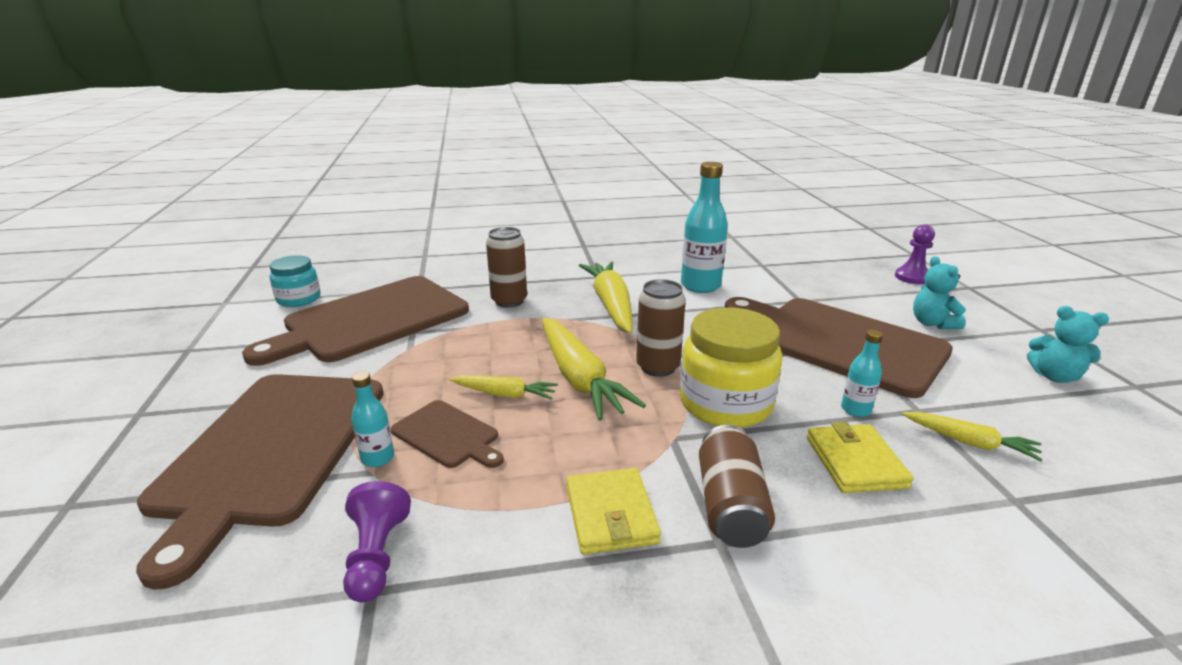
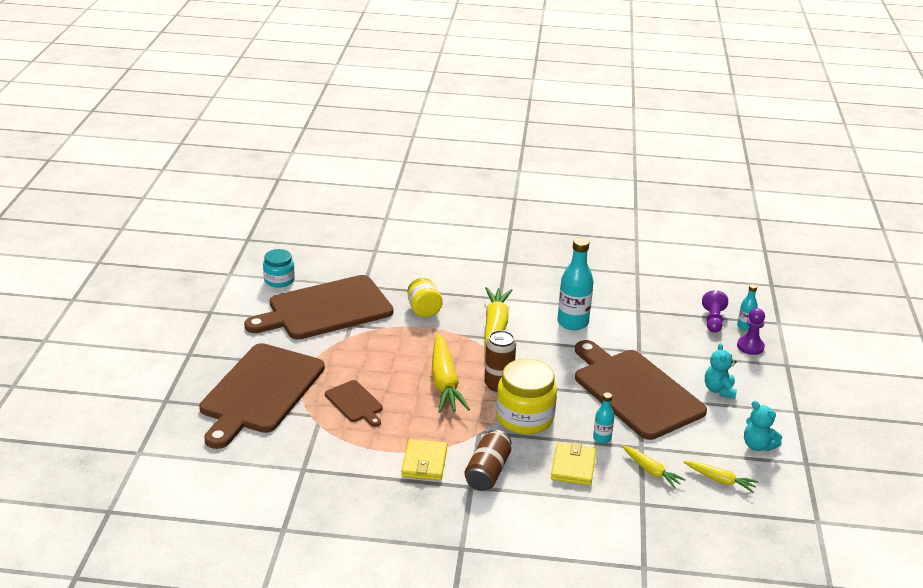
camera: 15 degrees right, 5 degrees up
purple pawn [343,481,411,602] -> purple pawn moved to [702,290,728,333]
turquoise bottle [351,371,394,467] -> turquoise bottle moved to [737,284,758,330]
yellow carrot [449,375,558,400] -> yellow carrot moved to [683,461,758,493]
brown can [486,227,527,308] -> yellow jar [407,278,443,317]

